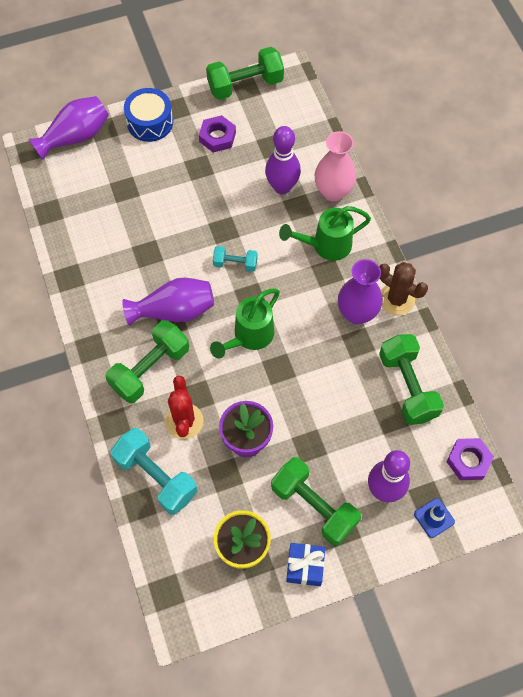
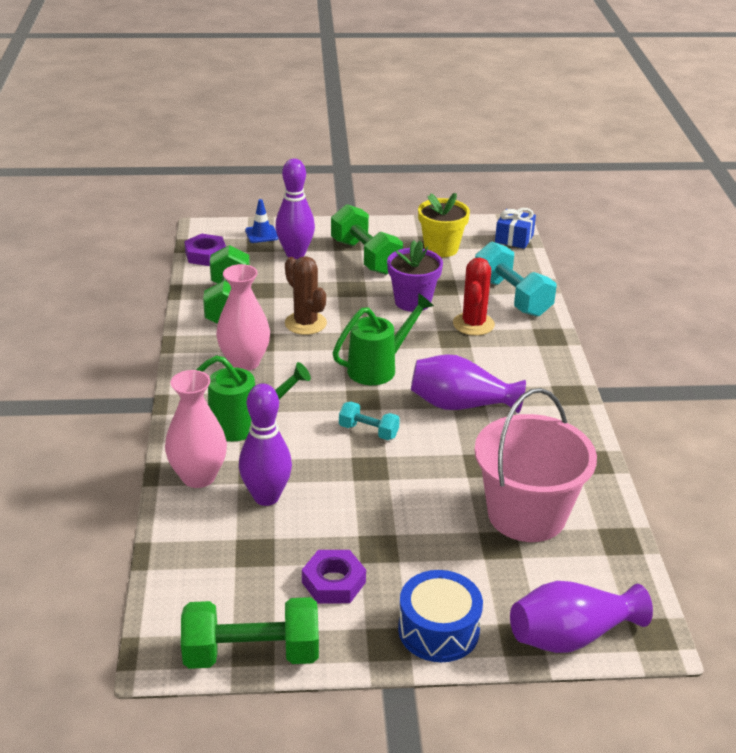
camera: 165 degrees left, 30 degrees down
green dumbbell [106,320,189,403] -> none
blue gift [286,543,325,586] -> blue gift moved to [495,208,536,249]
purple vase [338,259,383,324] -> pink vase [216,264,270,371]
brown cactus [379,262,428,315] -> brown cactus moved to [285,256,327,335]
none -> pink bucket [474,388,597,542]

